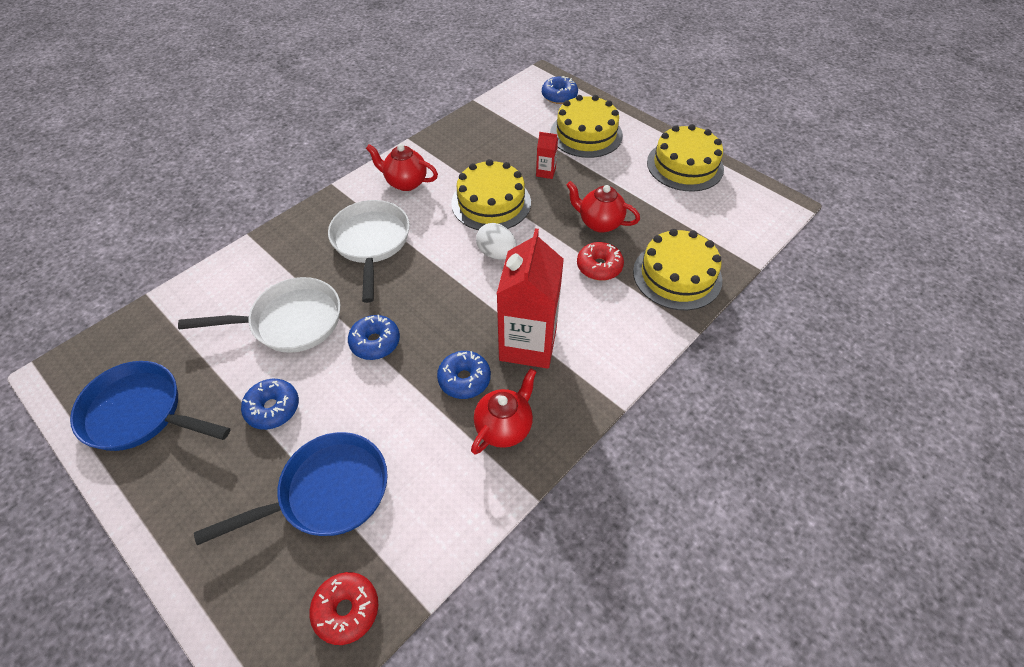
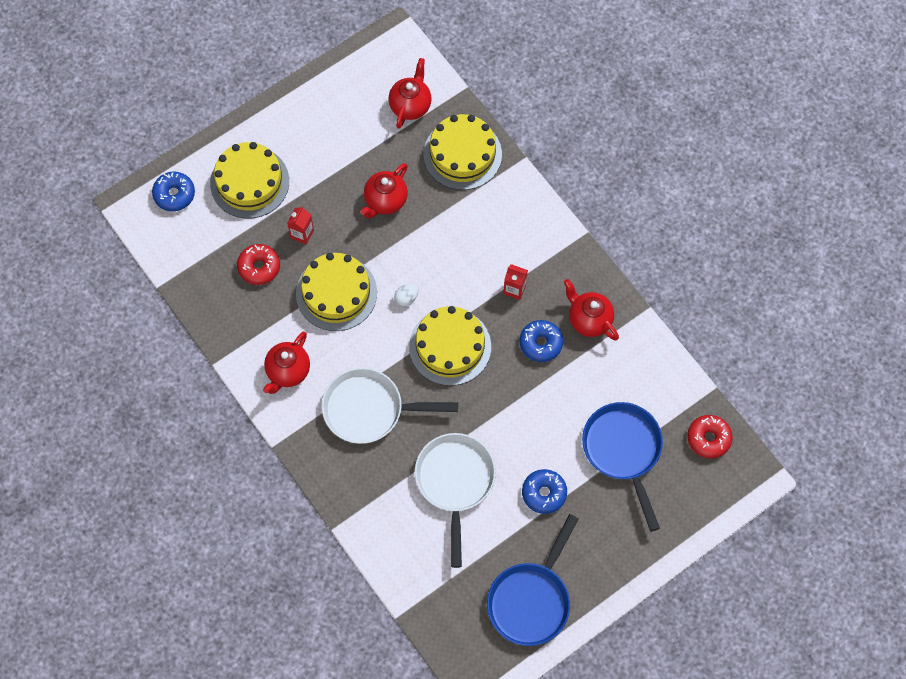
camera: 80 degrees left, 15 degrees up
blue donut [348,314,400,360] -> none
white egg [476,223,517,260] -> white egg [394,284,419,306], size x0.62
red carton [497,228,564,369] -> red carton [504,264,528,300], size x0.42
red donut [577,242,624,281] -> red donut moved to [237,244,280,285]
yellow cake [647,124,724,192] -> yellow cake moved to [409,306,491,386]
none -> red teapot [389,58,431,128]

